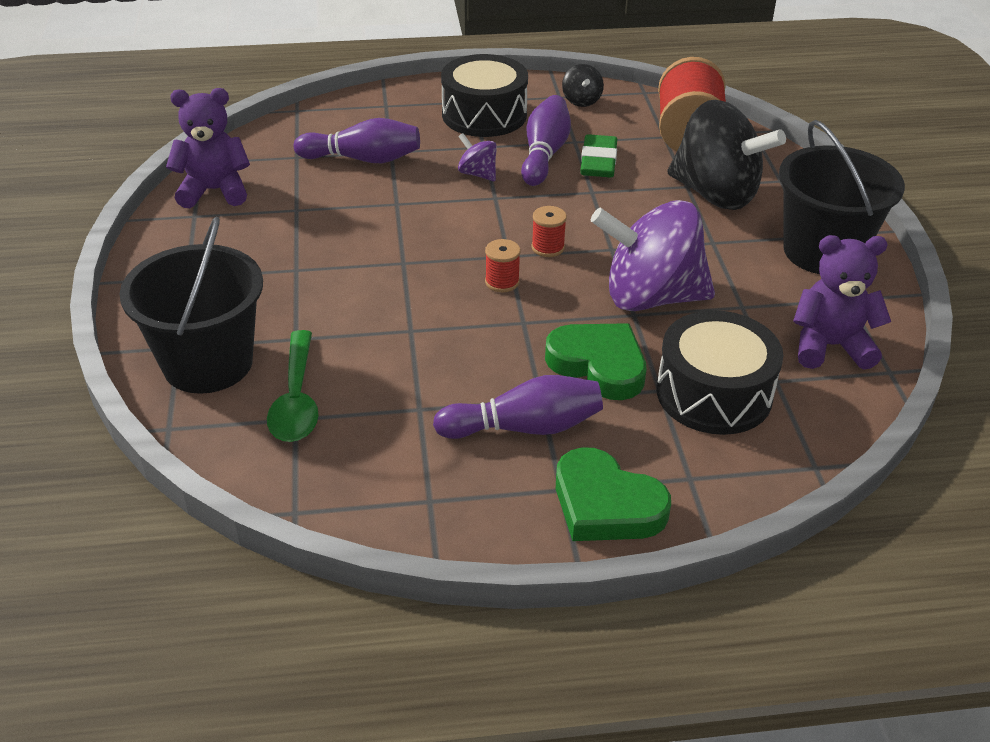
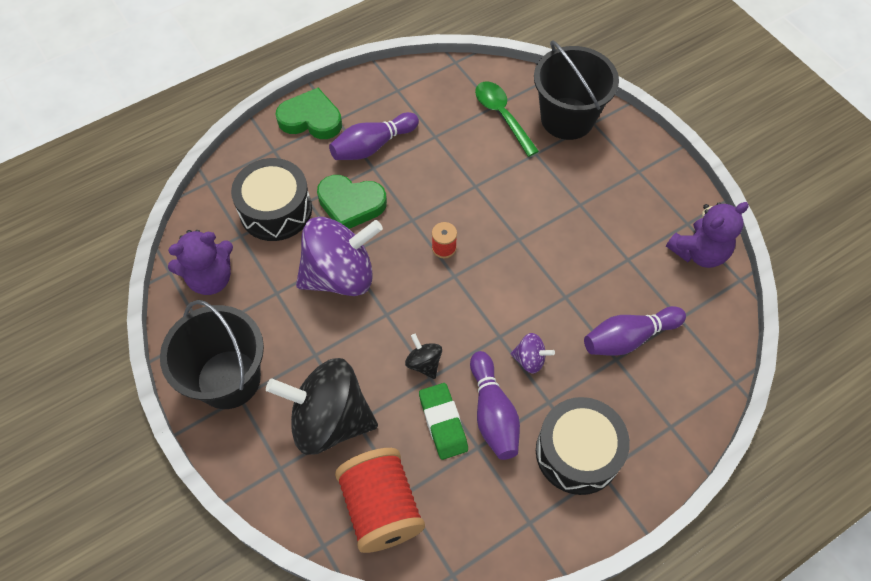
camera: 155 degrees right, 20 degrees up
red spool [531,206,567,257] -> none
black spinning top [562,64,604,107] -> black spinning top moved to [405,334,442,379]

